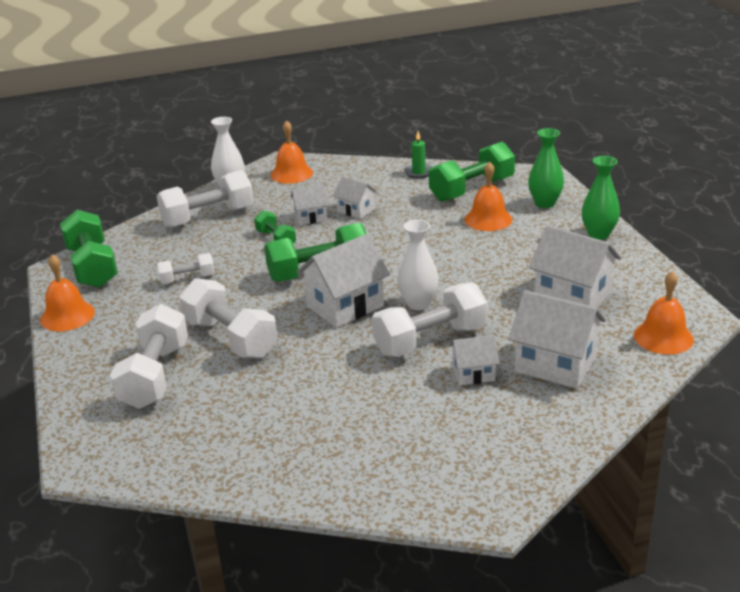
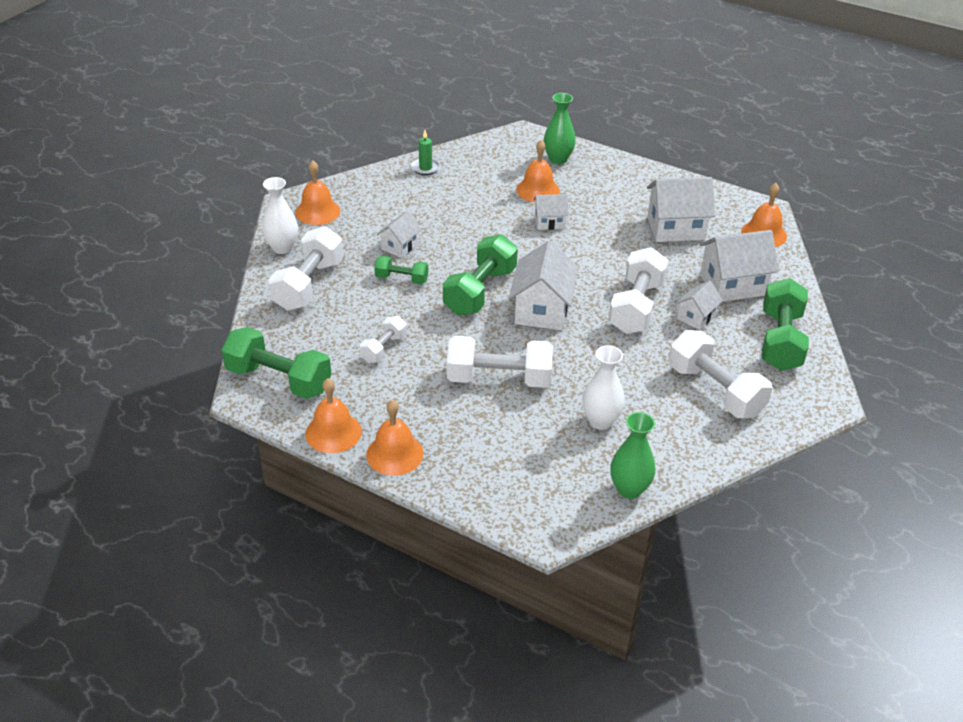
camera: 45 degrees left, 10 degrees up
white dumbbell [110,304,188,409] -> white dumbbell moved to [668,330,773,418]
white house [333,176,377,219] -> white house moved to [533,194,569,230]
white vase [397,220,439,310] -> white vase moved to [582,345,625,430]
green dumbbell [429,142,515,202] -> green dumbbell moved to [762,278,809,371]
green vase [582,156,620,240] -> green vase moved to [610,412,656,499]
none -> orange bell [366,400,423,476]

